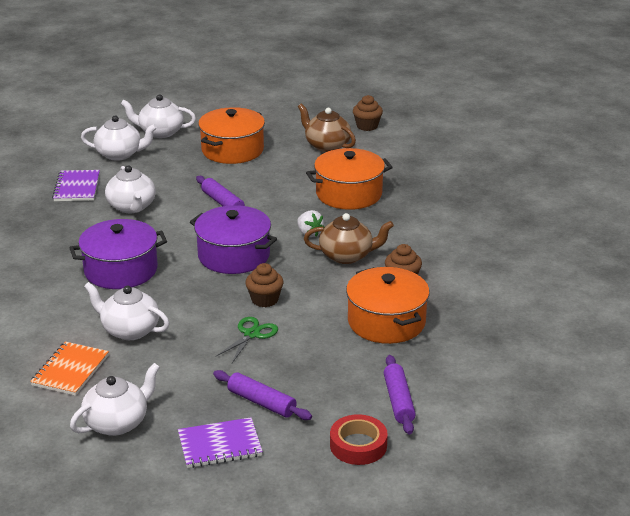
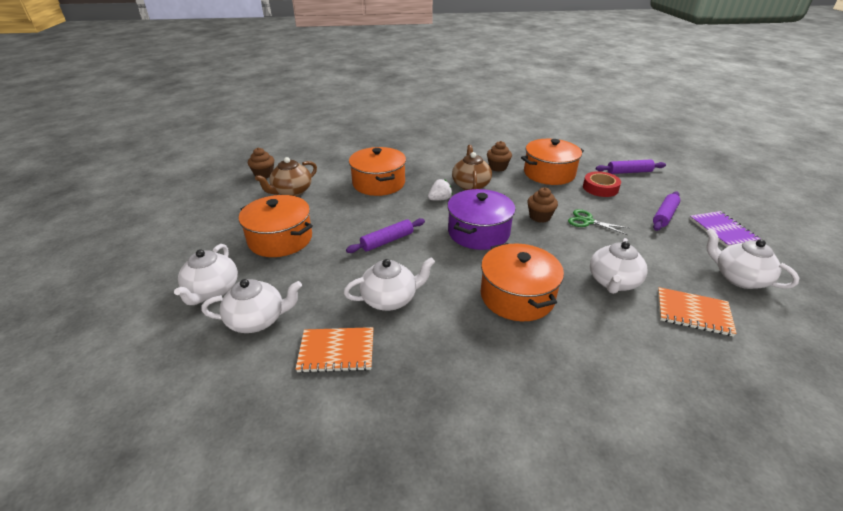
camera: 90 degrees left, 5 degrees up
purple notebook [52,170,100,201] -> orange notebook [296,327,374,373]
purple pot [69,219,167,289] -> orange pot [481,243,564,321]
white teapot [81,116,157,161] -> white teapot turned 75 degrees clockwise [201,279,302,333]
red tape [330,414,388,465] -> red tape moved to [583,171,621,197]

